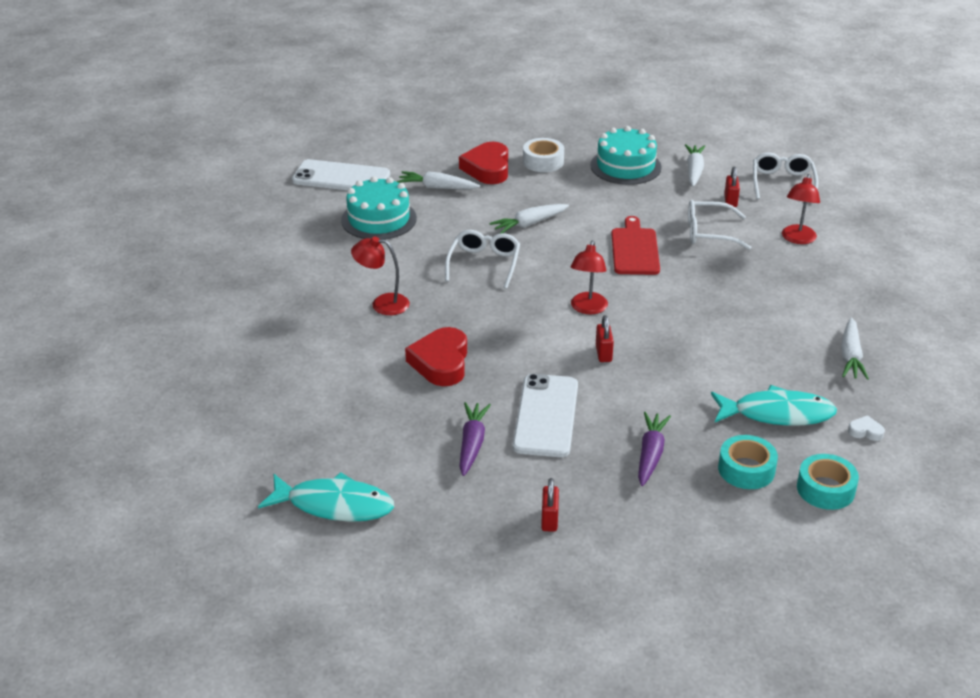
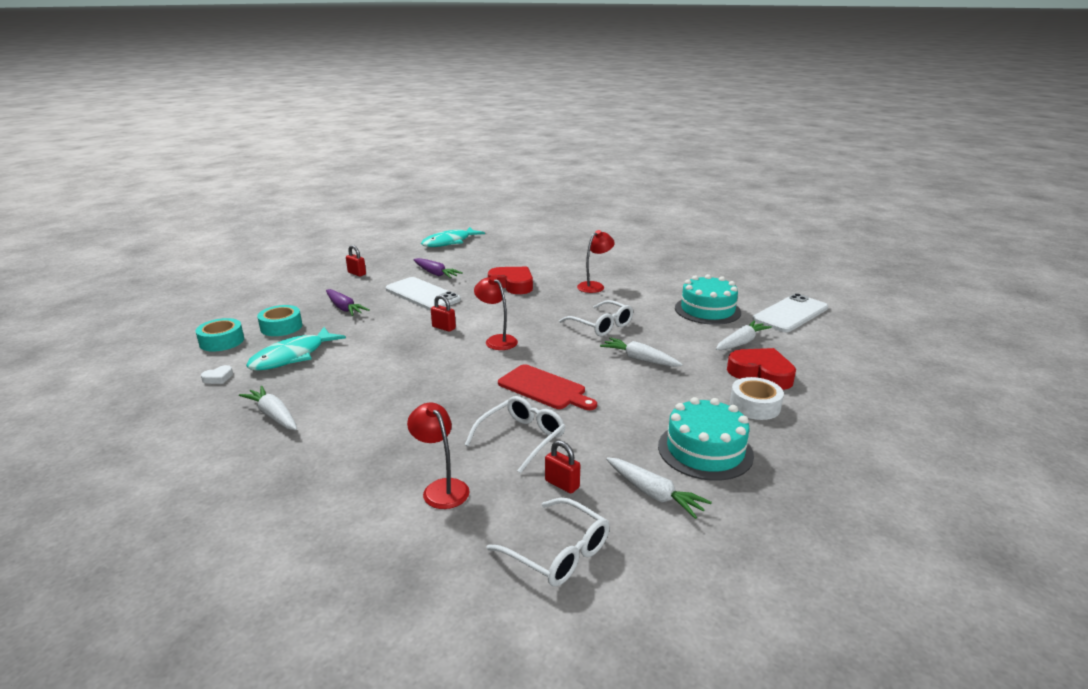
camera: 125 degrees right, 10 degrees down
white carrot [490,204,569,233] -> white carrot turned 60 degrees counterclockwise [600,337,683,367]

